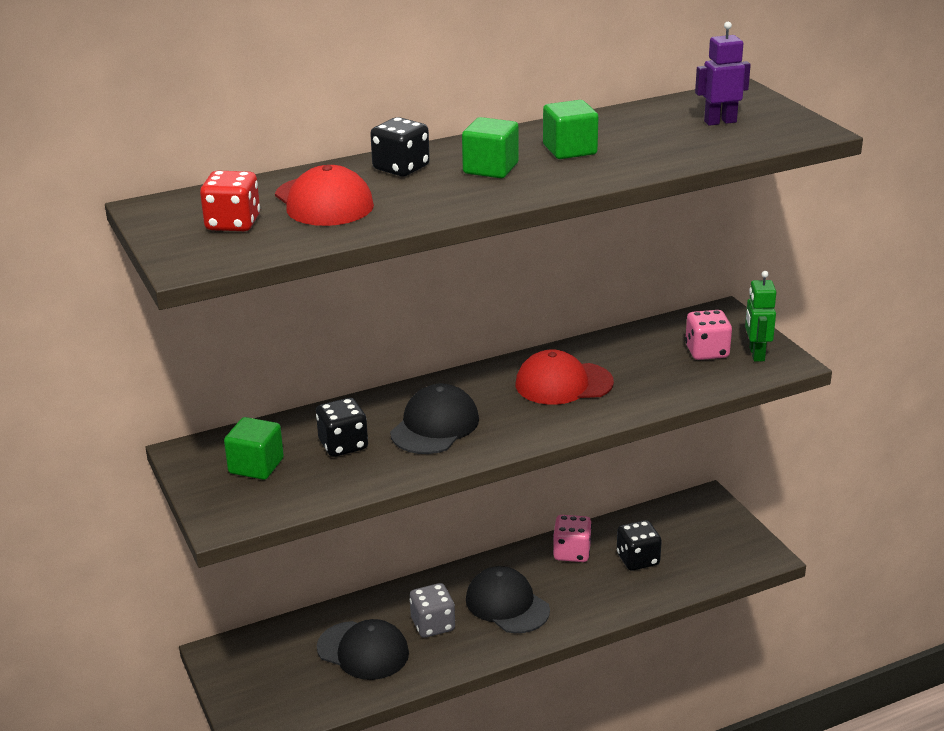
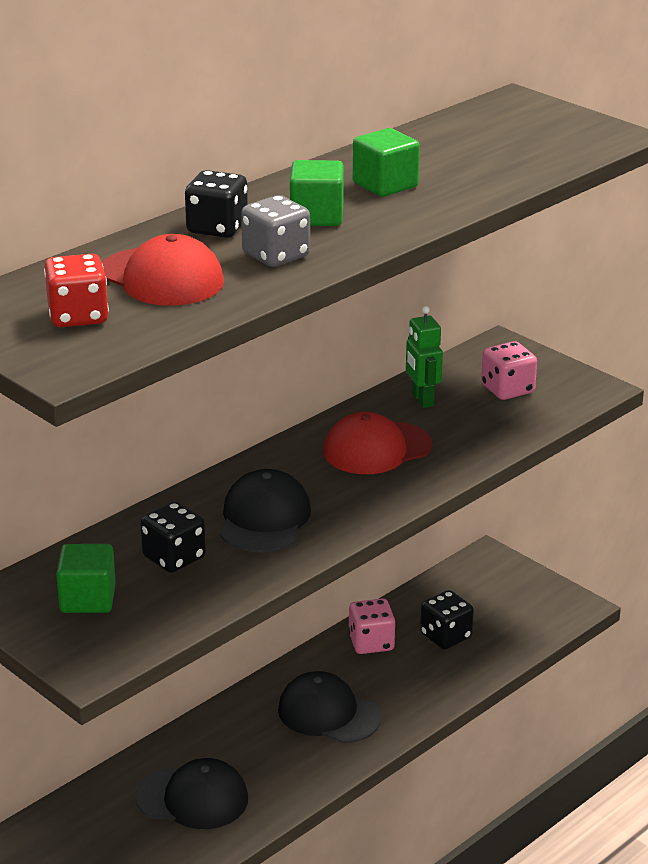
camera: 20 degrees left, 0 degrees up
grey dice [410,583,455,638] -> grey dice moved to [241,195,310,267]
purple robot [695,22,751,126] -> none
green robot [745,271,776,361] -> green robot moved to [406,306,443,408]

